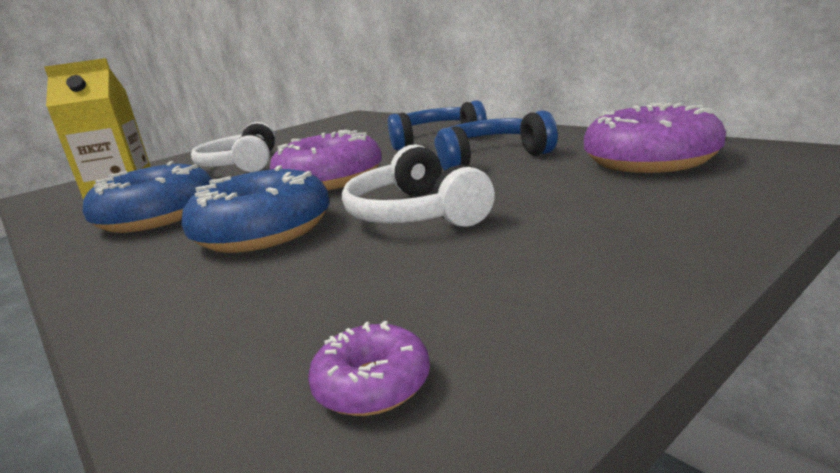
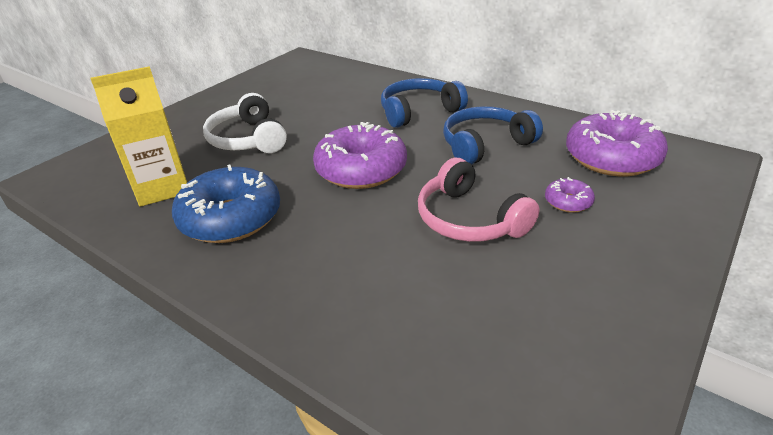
camera: 15 degrees left, 15 degrees up
blue donut [182,165,330,253] -> none
purple donut [308,321,430,416] -> purple donut moved to [545,177,595,213]
white headphones [342,145,495,227] -> pink headphones [418,158,540,242]

